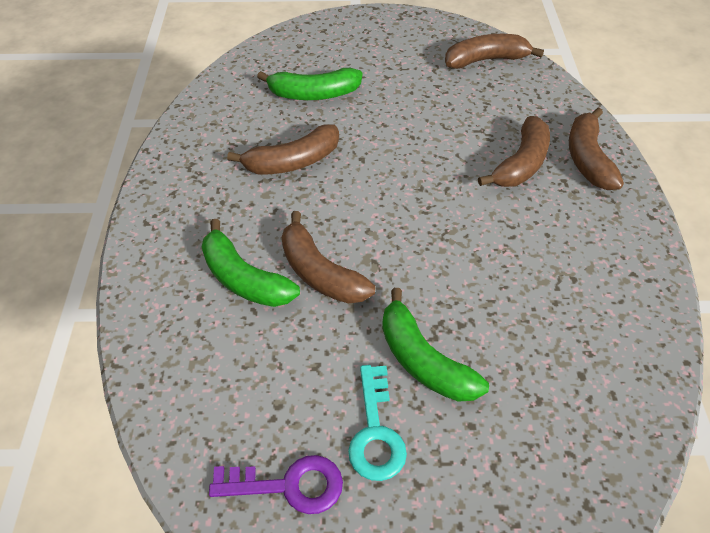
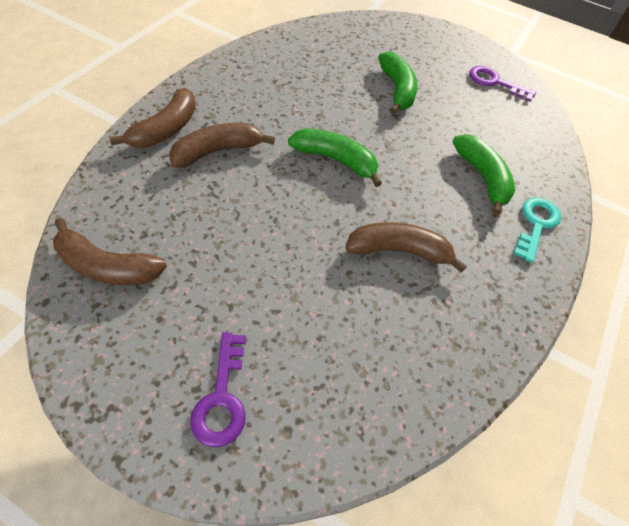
camera: 155 degrees left, 5 degrees up
green banana [257,68,362,100] -> green banana moved to [288,128,382,187]
brown banana [282,211,375,304] -> none
turquoise key [348,365,407,481] -> turquoise key moved to [513,198,561,263]
none -> purple key [190,332,246,447]

